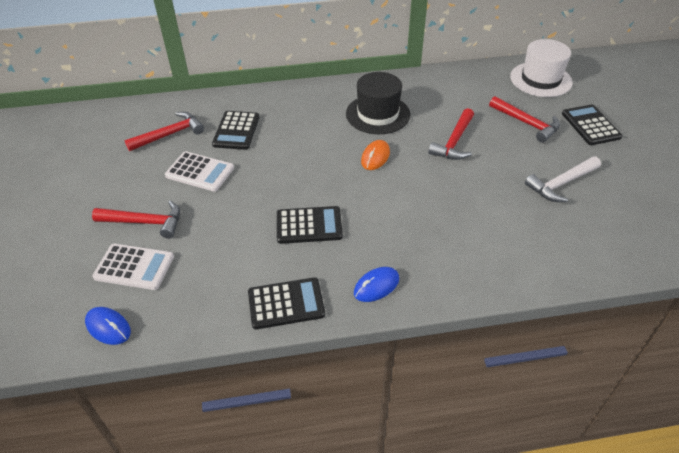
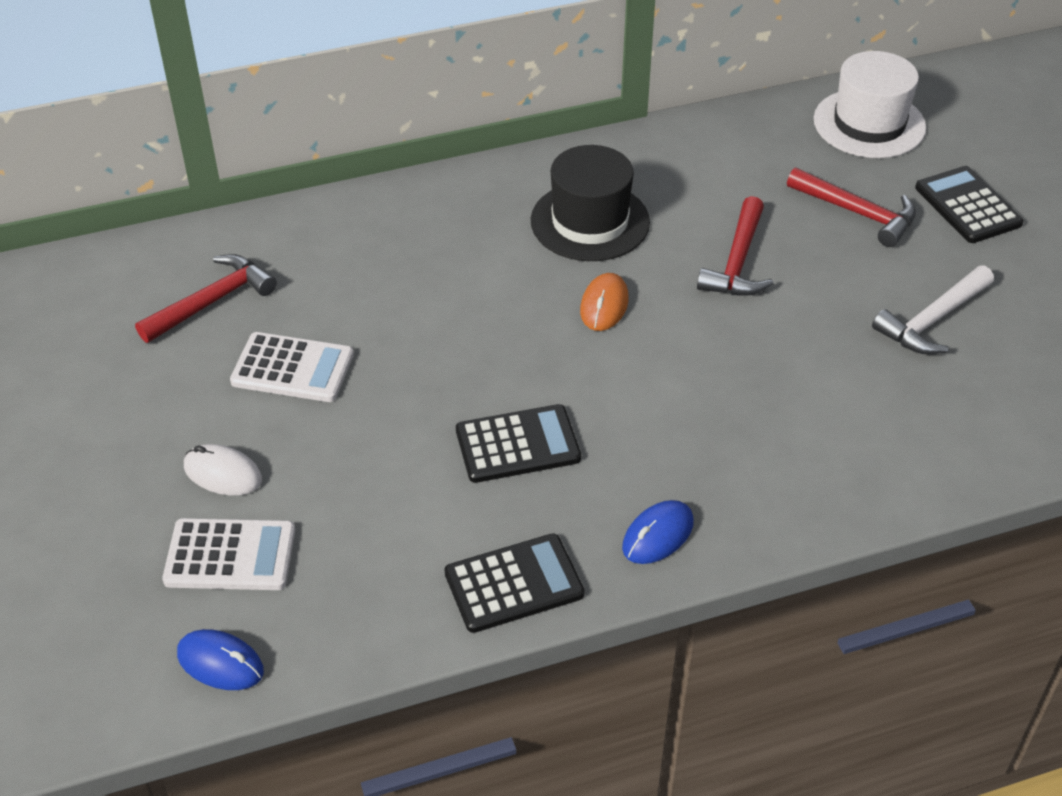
camera: 10 degrees left, 0 degrees up
red hammer [92,200,180,239] -> white mouse [184,444,262,496]
black calculator [212,111,260,150] -> none

